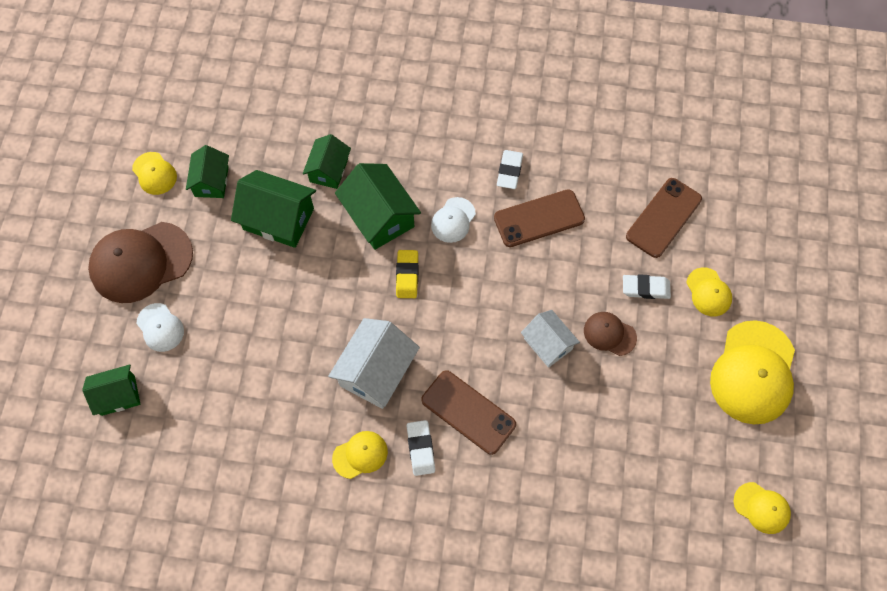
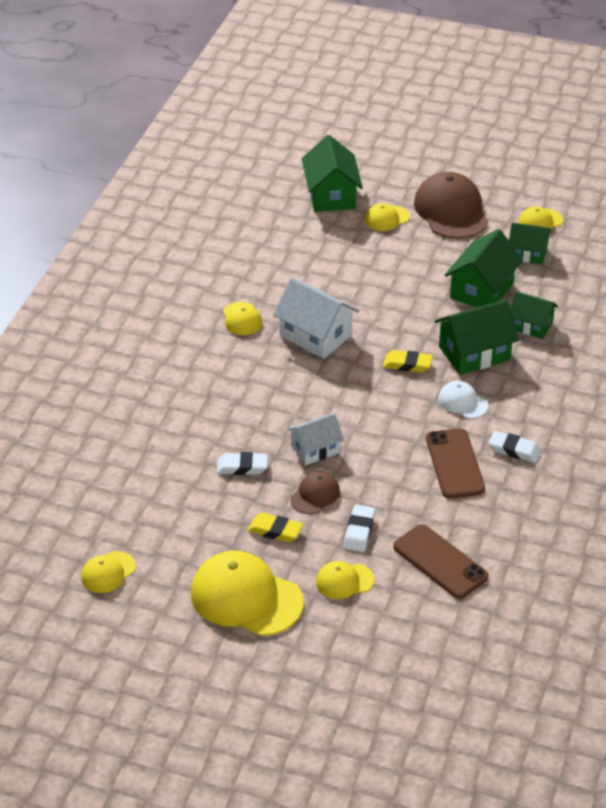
camera: 100 degrees right, 25 degrees down
green house [82,365,140,416] -> green house [302,135,363,212], size x1.57
white cap [136,303,184,352] -> yellow cap [365,203,410,231]
white eraser [406,420,435,476] -> white eraser moved to [217,452,268,475]
brown phone [421,370,516,455] -> none
none -> yellow eraser [248,513,303,542]

